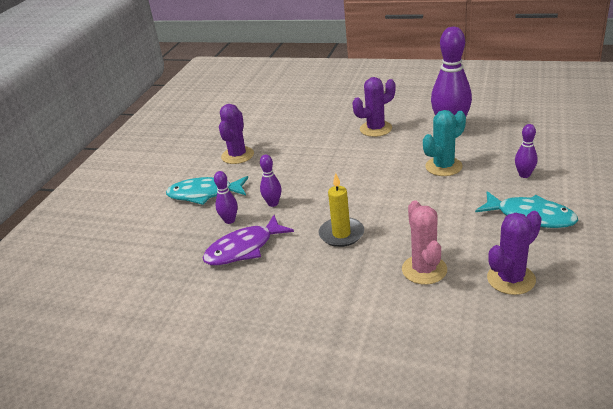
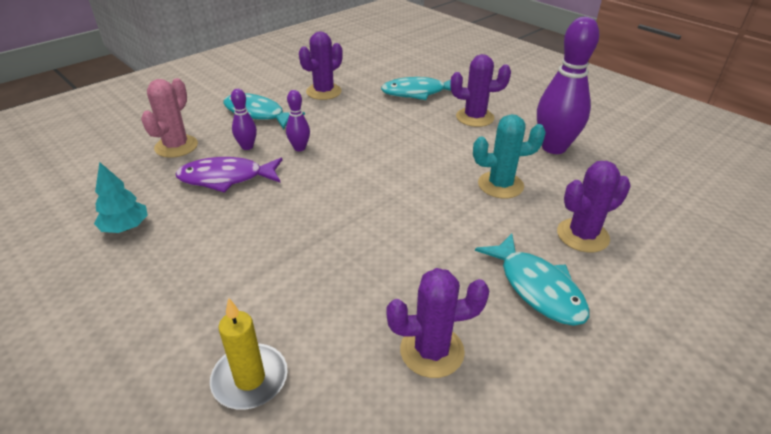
camera: 25 degrees right, 5 degrees up
yellow candle [319,173,364,247] -> yellow candle moved to [210,298,288,410]
pink cactus [402,200,447,285] -> pink cactus moved to [141,78,198,158]
purple bowling pin [515,124,538,178] -> purple cactus [557,161,631,252]
none -> turquoise tree [94,162,148,233]
none -> turquoise fish [381,77,451,100]

